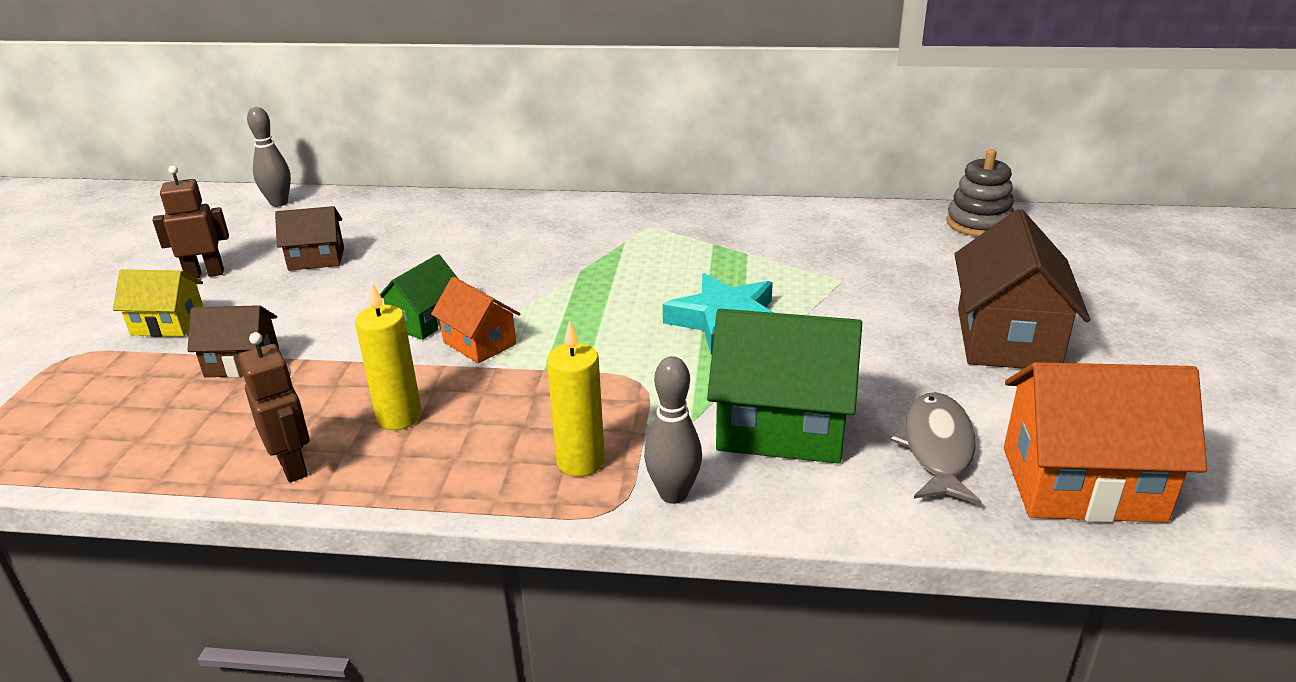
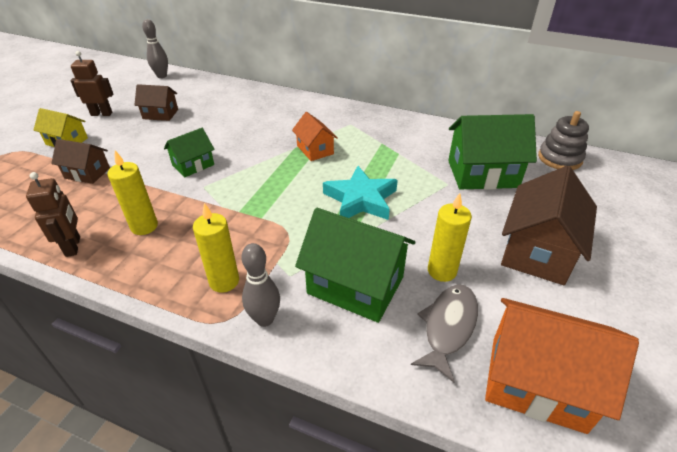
camera: 15 degrees right, 10 degrees up
orange house [431,277,520,364] -> orange house moved to [292,112,338,161]
none -> yellow candle [428,193,472,282]
none -> green house [448,114,537,190]

